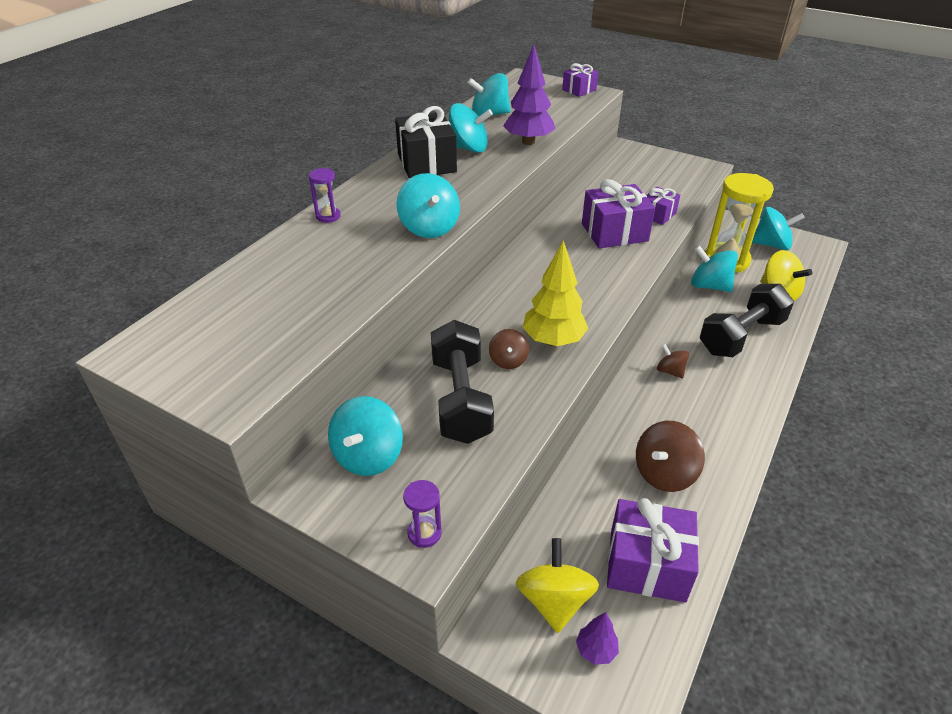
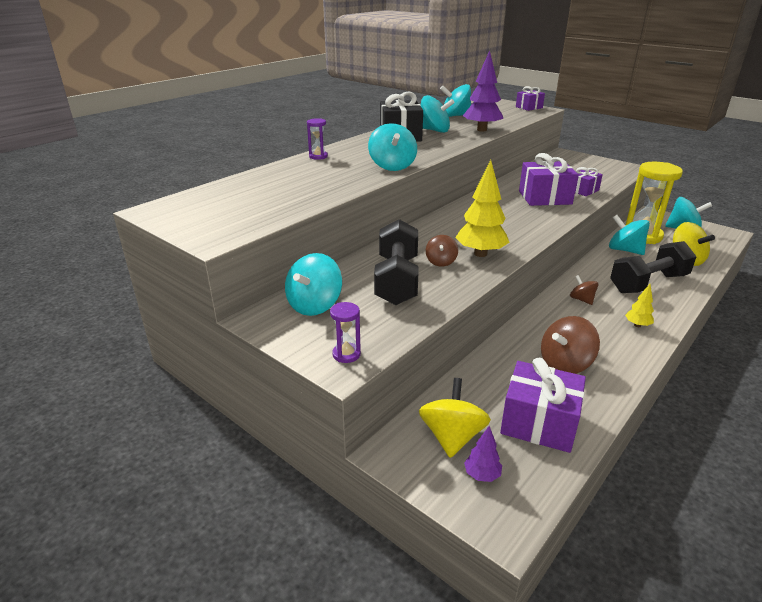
camera: 10 degrees right, 10 degrees down
none -> yellow tree [625,284,654,327]

